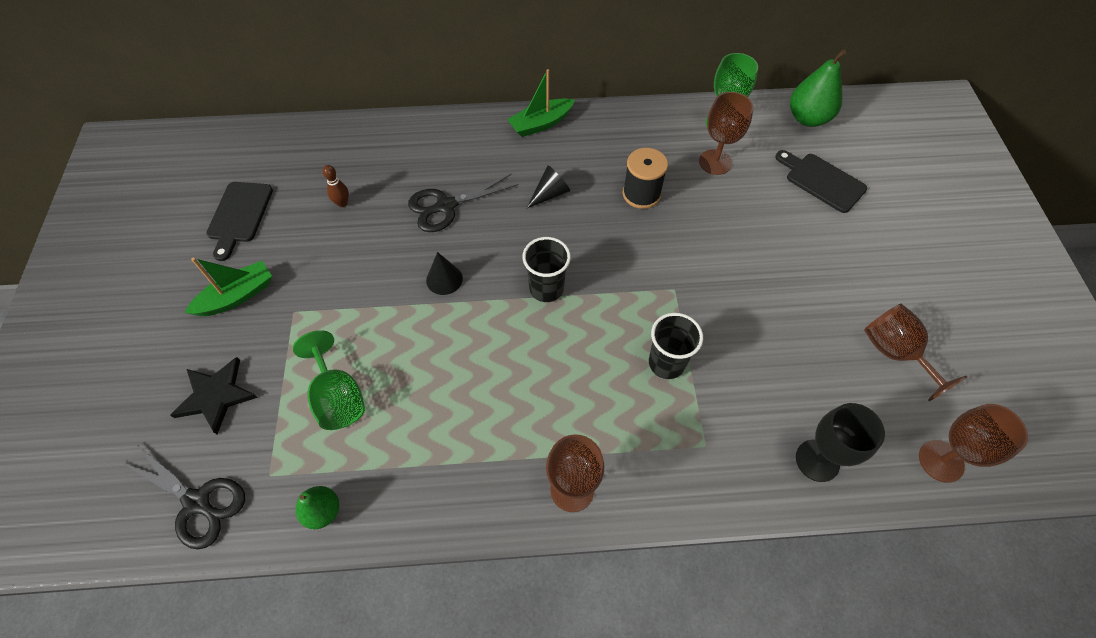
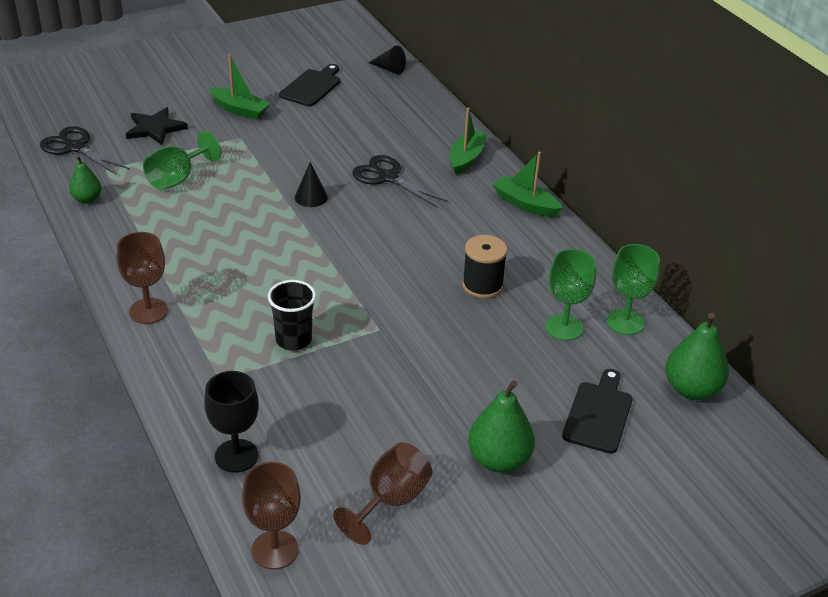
camera: 65 degrees right, 20 degrees down
black scissors [121,444,245,549] -> black scissors turned 120 degrees clockwise [40,126,129,175]
black cutting board [206,182,273,261] -> black cutting board turned 135 degrees clockwise [279,64,340,106]
brown bowling pin [322,165,349,207] -> none
black cup [522,237,571,302] -> none
black cone [527,165,570,208] -> black cone moved to [368,46,406,74]
brown goblet [699,92,753,175] -> green goblet [545,249,596,341]
none -> green boat [450,108,487,175]
none -> green pear [468,380,535,473]

